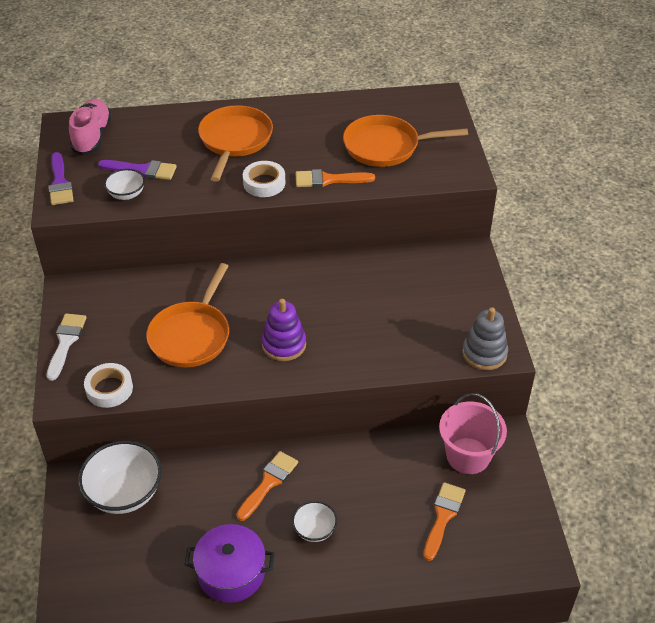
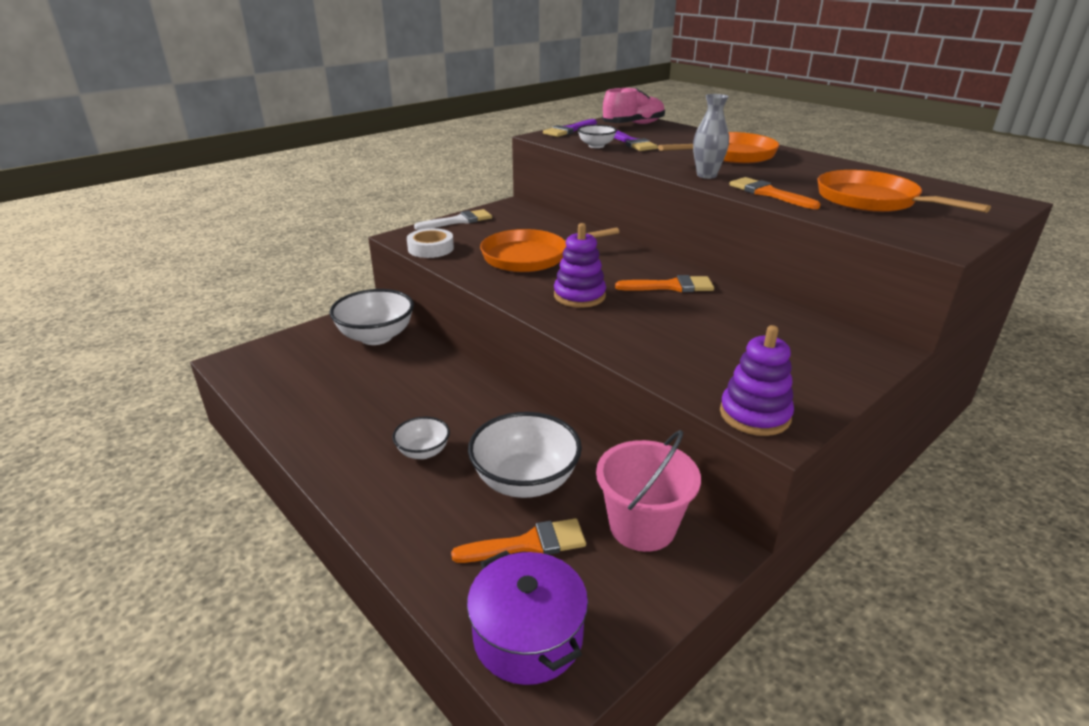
camera: 55 degrees right, 15 degrees down
purple pot [184,524,274,603] -> purple pot moved to [467,550,588,685]
orange brush [236,451,298,521] -> orange brush moved to [615,275,714,292]
white tape [243,161,285,197] -> grey vase [693,94,729,179]
grey stacking toy [462,307,508,370] -> purple stacking toy [720,325,794,436]
none -> white bowl [468,412,582,498]

